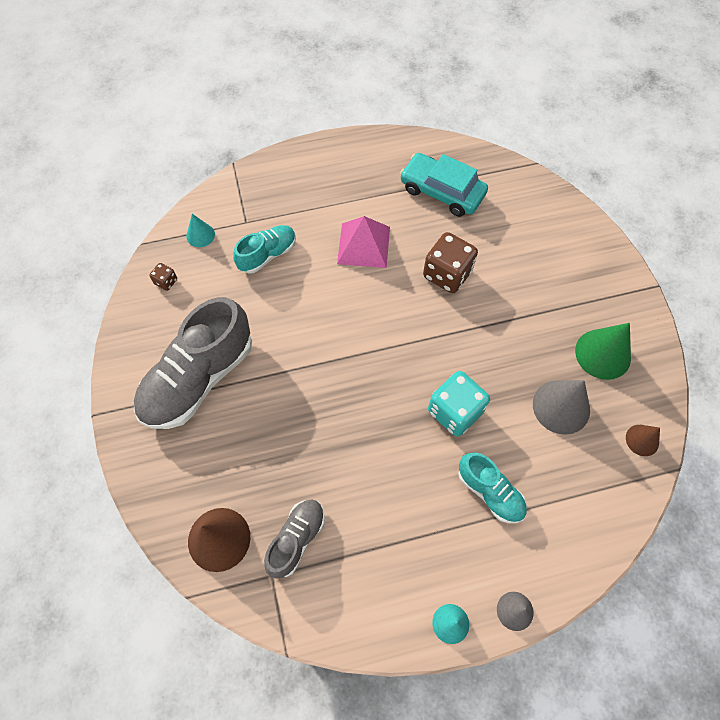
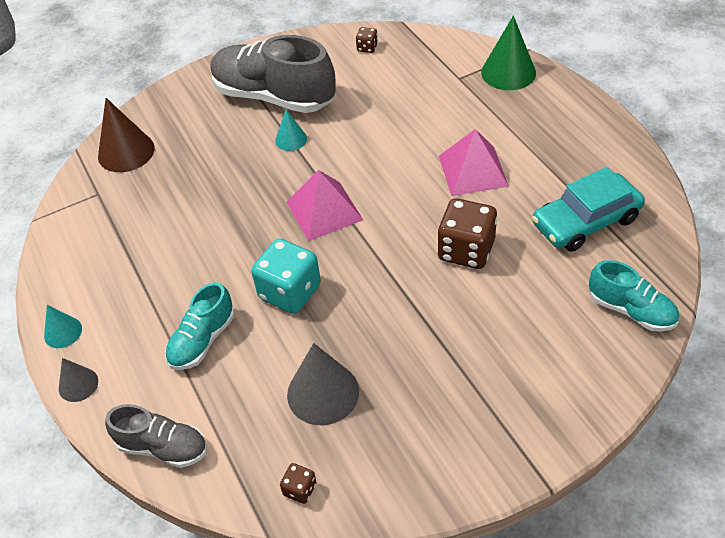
camera: 80 degrees right, 15 degrees down
turquoise cone [186,214,215,247] -> turquoise cone moved to [275,110,307,151]
turquoise shoe [233,225,296,274] -> turquoise shoe moved to [589,260,679,332]
grey shoe [264,499,325,578] -> grey shoe moved to [105,404,207,468]
turquoise car [400,153,488,217] -> turquoise car turned 135 degrees counterclockwise [532,167,645,252]
green cone [575,323,631,380] -> green cone moved to [481,16,536,90]
brown cone [626,425,660,456] -> brown dice [280,463,317,504]
none -> pink pyramid [287,170,363,241]

